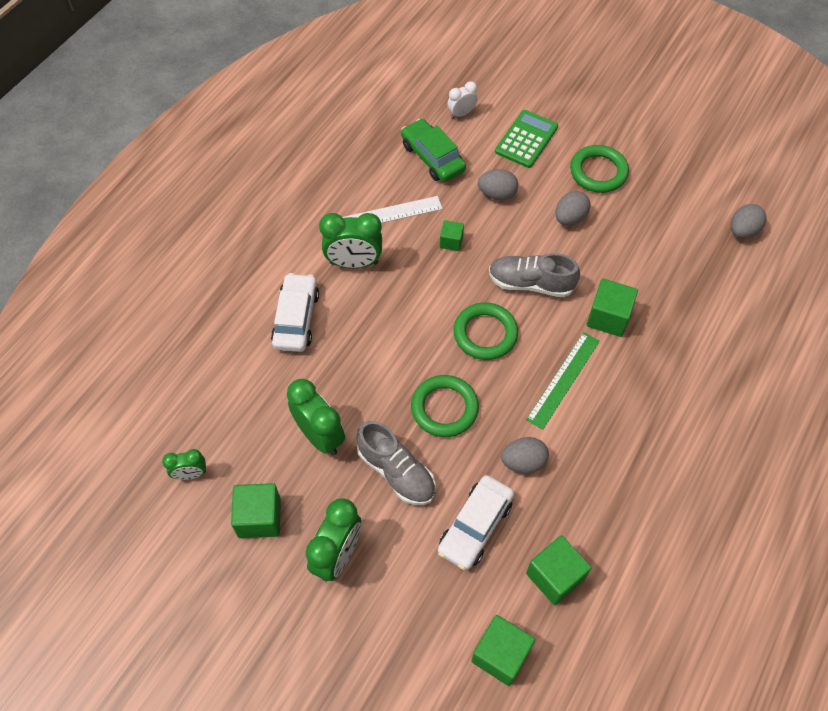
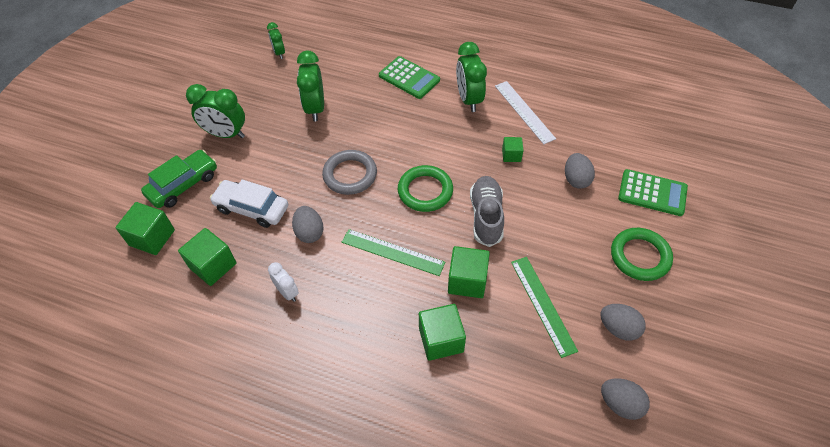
camera: 80 degrees right, 5 degrees down
green cube [231,483,281,538] -> green cube moved to [419,304,466,361]
white car [271,273,319,352] -> green calculator [379,56,440,99]
green clock [287,379,345,455] -> green clock turned 135 degrees clockwise [297,50,324,121]
grey shoe [356,421,436,505] -> none
green car [401,119,466,182] -> green car moved to [141,150,217,208]
green ring [411,375,479,437] -> grey ring [322,150,377,195]
white clock [447,81,478,119] -> white clock moved to [268,262,299,302]
grey egg [555,191,591,225] -> grey egg moved to [600,304,646,341]
none -> green ruler [511,257,578,358]

